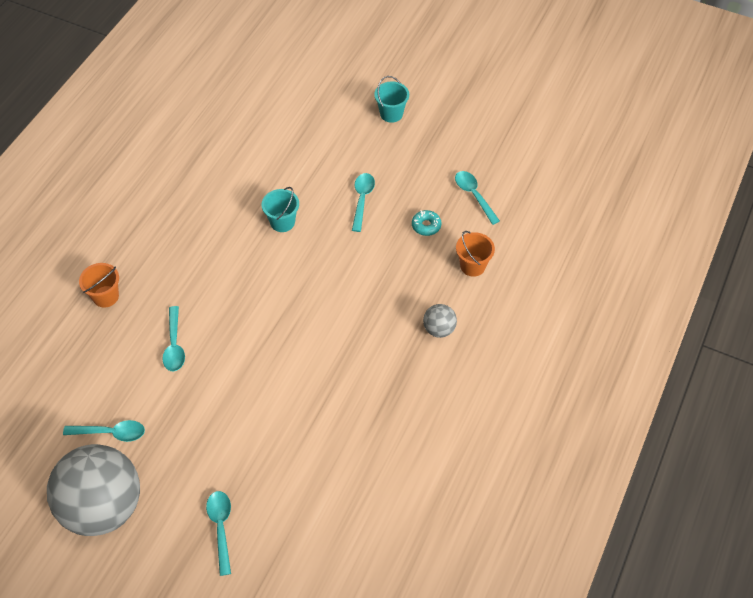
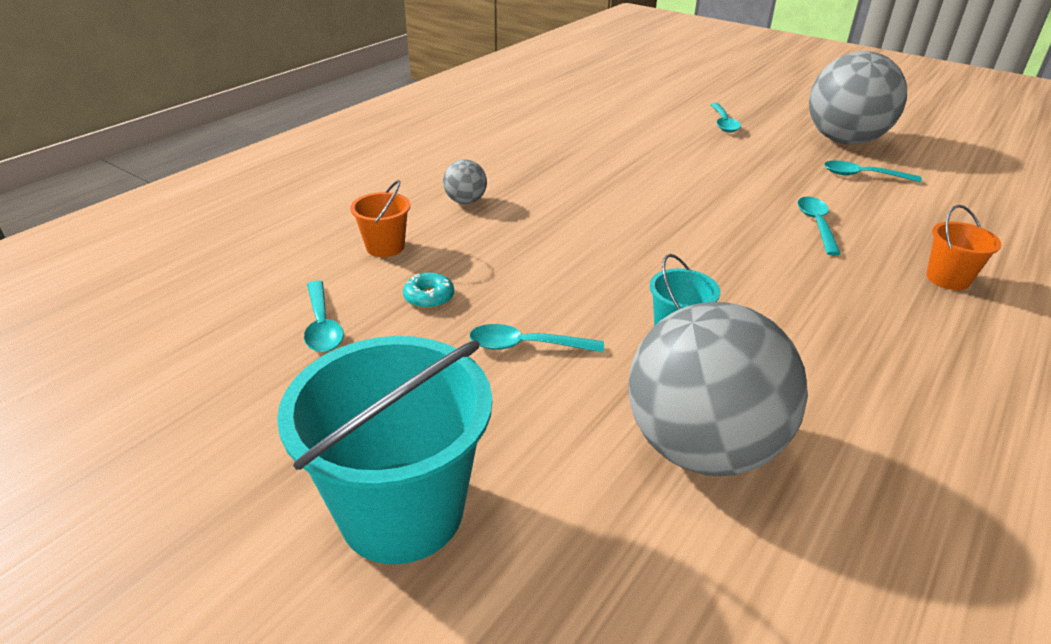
camera: 170 degrees left, 20 degrees down
turquoise spoon [352,173,375,232] -> turquoise spoon turned 75 degrees clockwise [469,324,604,353]
turquoise bucket [374,76,409,123] -> turquoise bucket [277,336,492,564], size x2.07
none -> grey ball [628,302,808,476]

